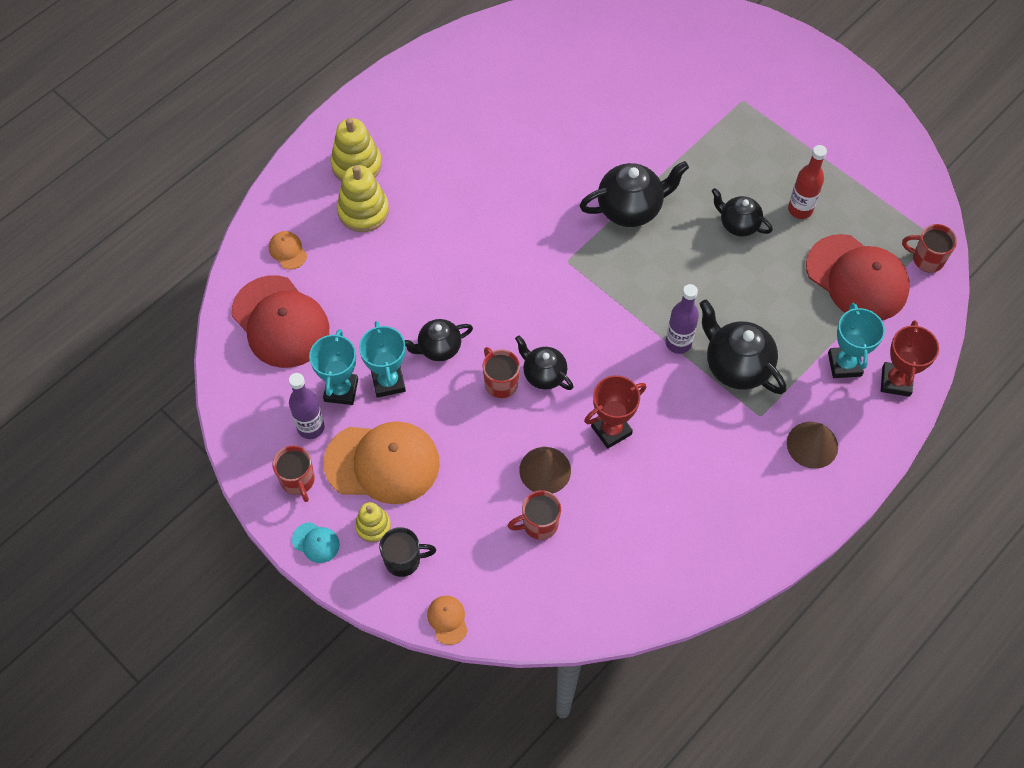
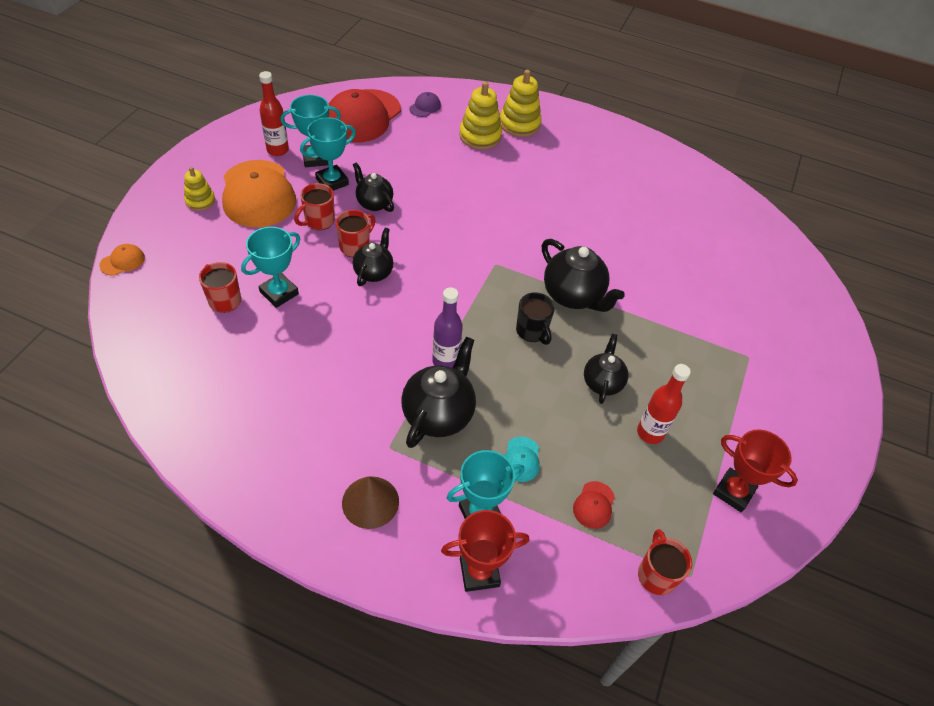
camera: 65 degrees right, 10 degrees down
orange cap [269,231,307,269] -> purple cap [409,92,441,117]
red mug [273,445,315,502] -> red mug moved to [294,183,335,230]
purple bottle [289,373,325,439] -> red bottle [259,71,289,156]
turquoise cap [292,522,340,563] -> turquoise cap moved to [505,437,540,482]
black mug [379,527,436,577] -> black mug moved to [516,292,555,345]
brown cone [519,447,571,494] -> turquoise trophy [241,227,300,308]
red trophy [584,375,646,449] -> red trophy moved to [713,429,798,512]
red cap [806,234,910,320] -> red cap [573,481,615,529], size x0.42

